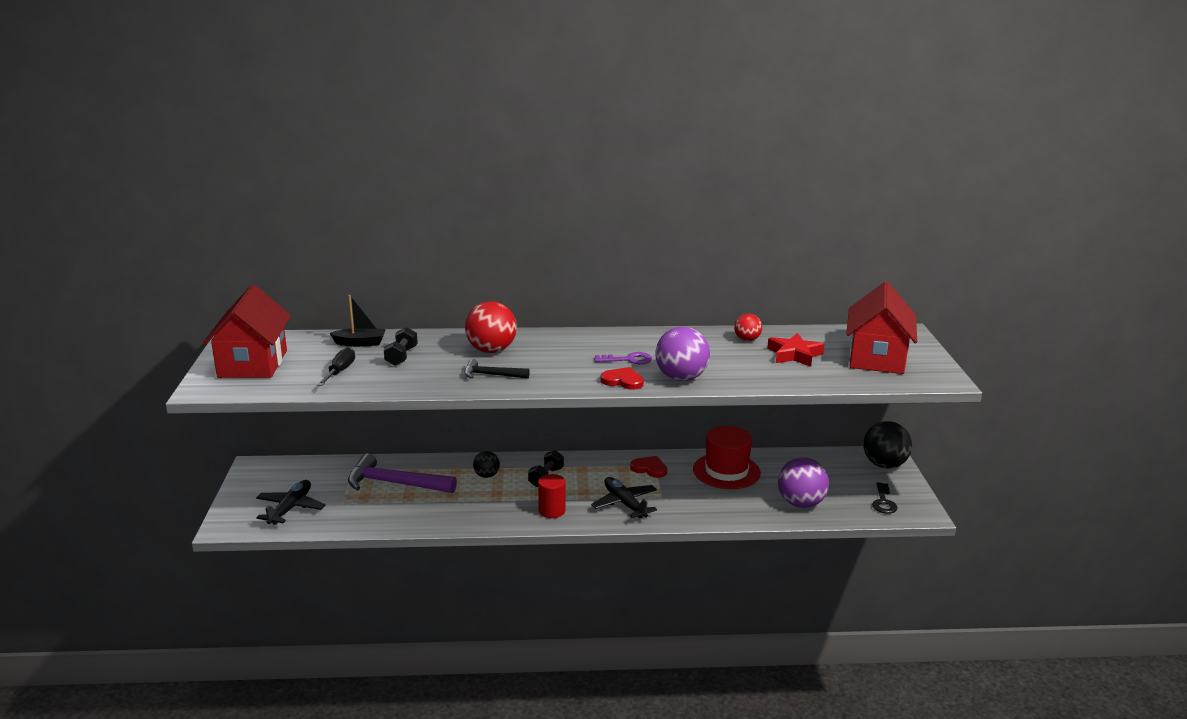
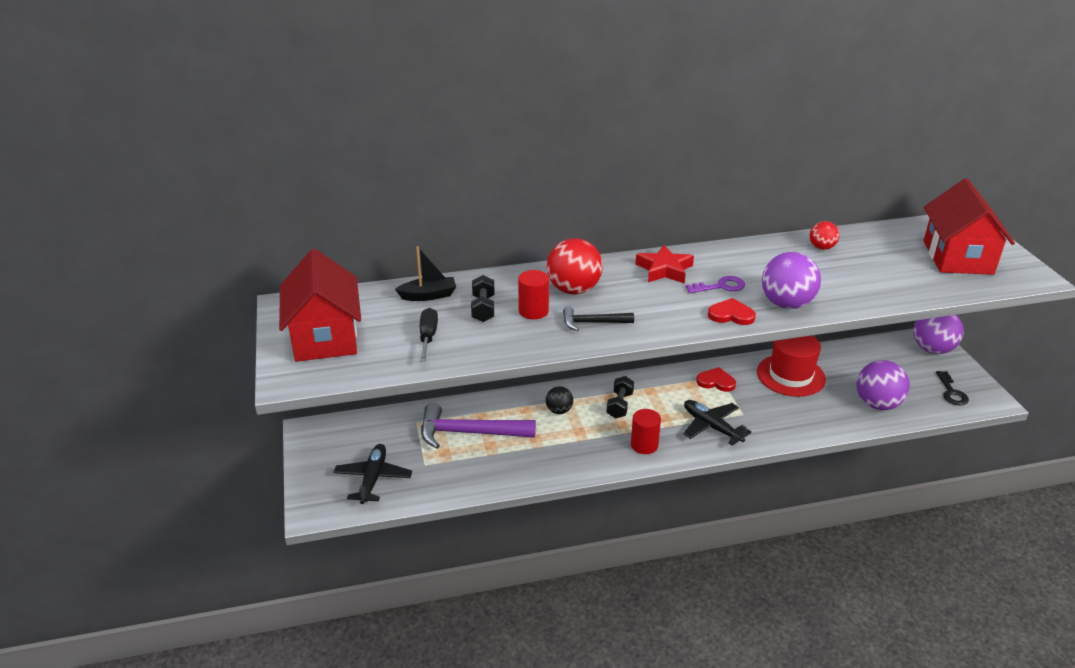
camera: 10 degrees left, 10 degrees up
red star [767,333,824,367] -> red star moved to [636,245,694,284]
black ball [863,421,912,468] -> purple ball [913,315,964,354]
none -> red cylinder [518,270,549,319]

